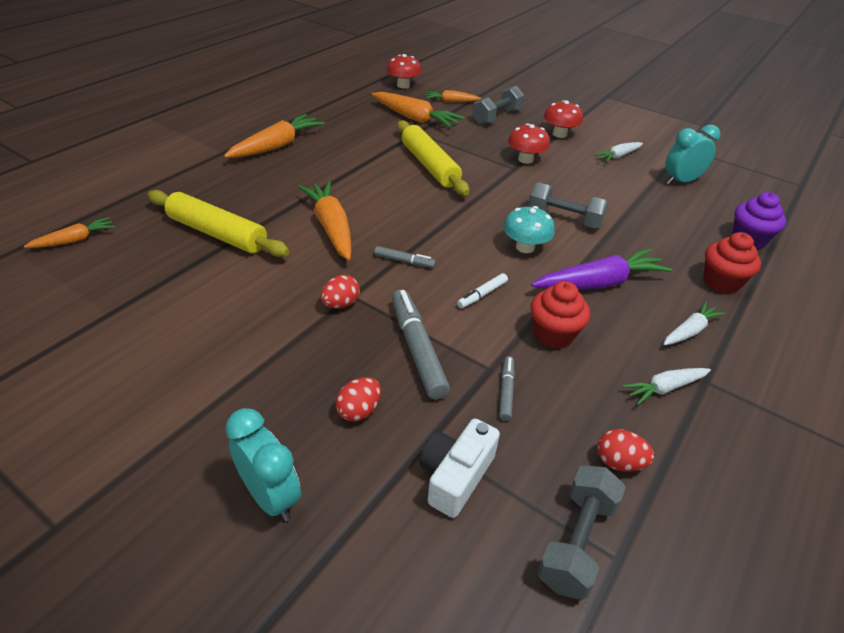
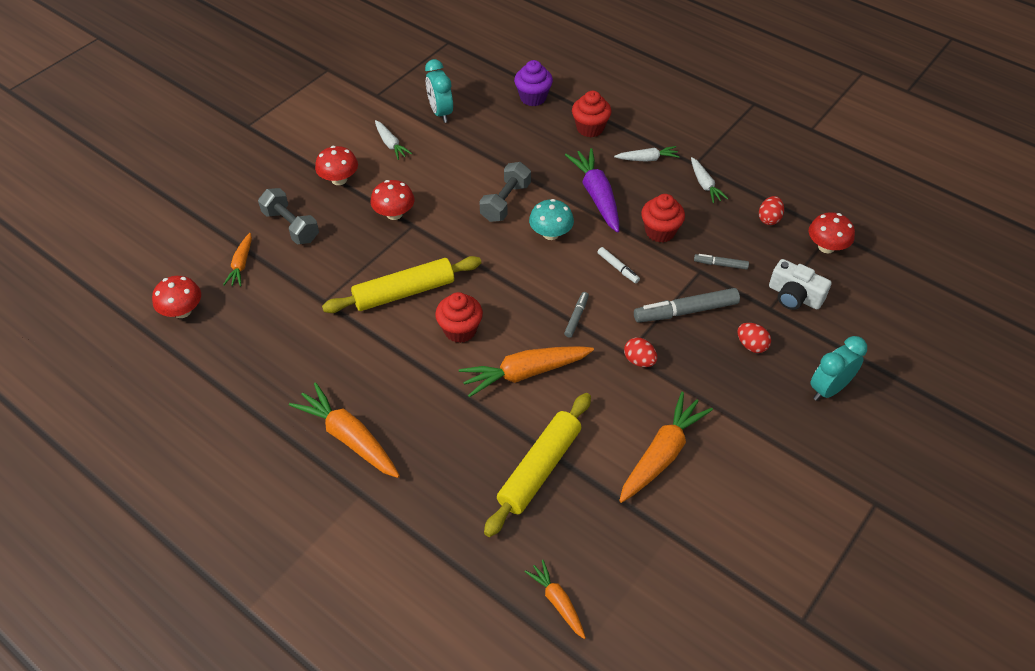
camera: 85 degrees left, 10 degrees up
orange carrot [372,92,464,128] -> orange carrot moved to [619,392,713,503]
grey dumbbell [537,465,626,600] -> red mushroom [809,212,855,253]
white carrot [663,301,725,345] -> white carrot turned 120 degrees clockwise [614,146,680,162]
none -> red cupcake [435,292,483,343]

